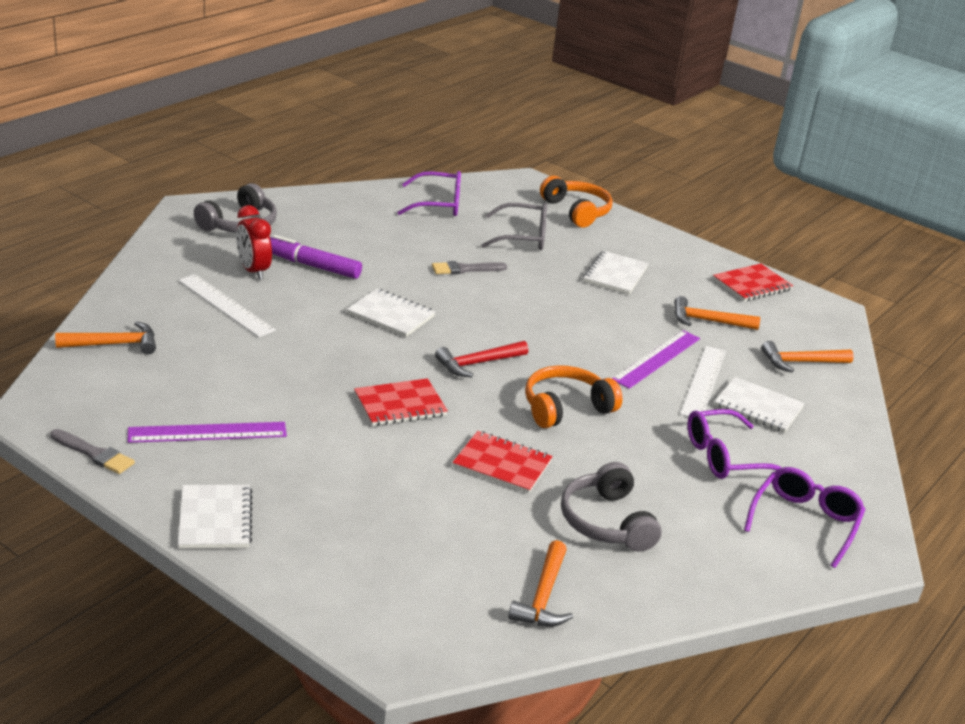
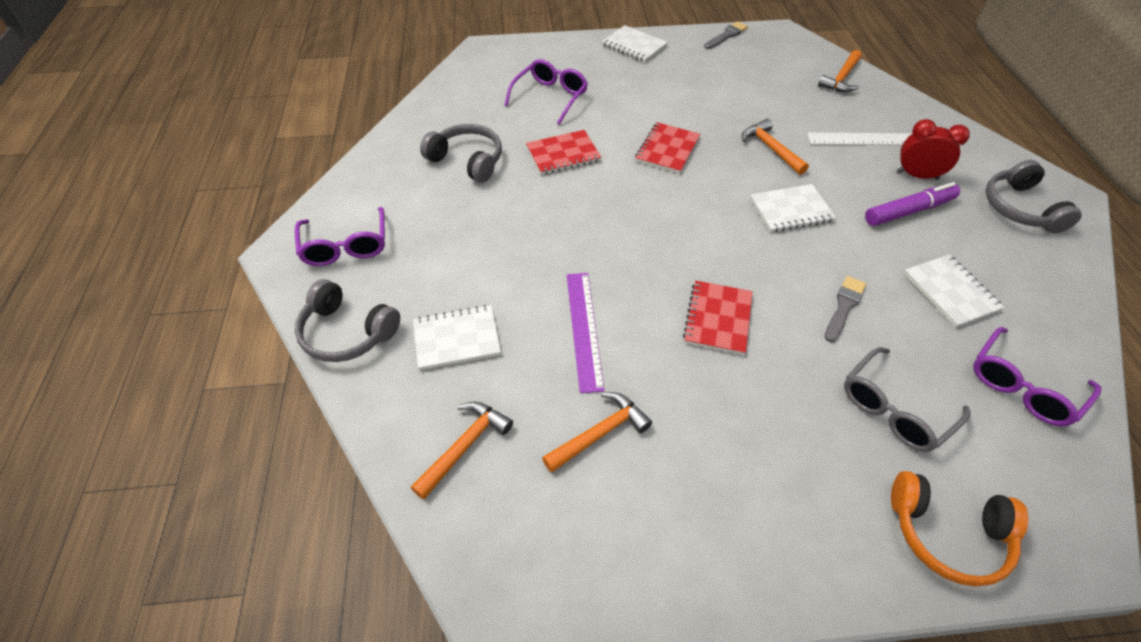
camera: 140 degrees right, 20 degrees up
grey brush [50,429,135,474] -> grey brush turned 150 degrees clockwise [704,21,748,49]
purple ruler [127,422,287,443] -> none
red hammer [435,341,528,377] -> none
orange hammer [508,540,573,627] -> orange hammer moved to [742,119,809,175]
orange headphones [525,365,623,428] -> none
white notebook [583,251,649,294] -> white notebook moved to [904,255,1004,327]
white ruler [680,346,726,417] -> none
purple glasses [687,409,782,479] -> purple glasses moved to [504,59,588,125]
red notebook [713,264,793,301] -> red notebook moved to [683,281,753,355]
none -> grey headphones [295,279,400,362]

